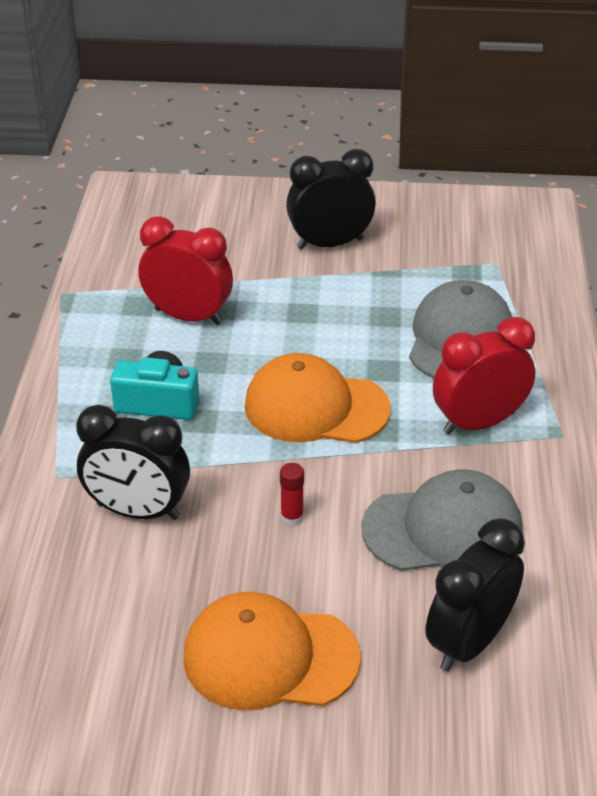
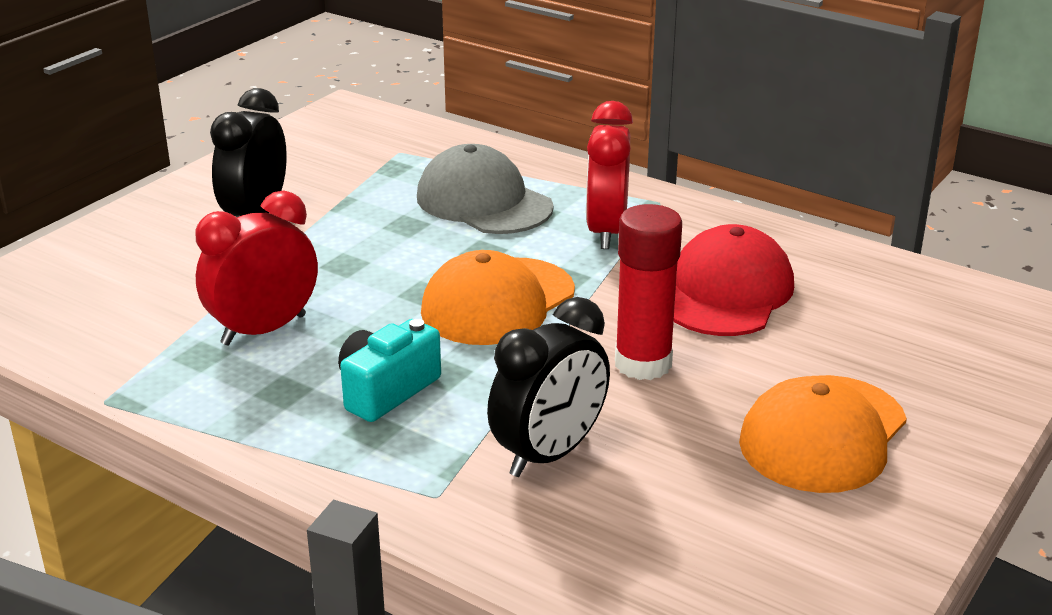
camera: 60 degrees left, 10 degrees down
red glue stick [280,463,304,526] -> red glue stick [615,204,682,380], size x2.21
grey cap [361,470,523,571] -> red cap [674,224,794,336]
black clock [426,518,525,672] -> none

